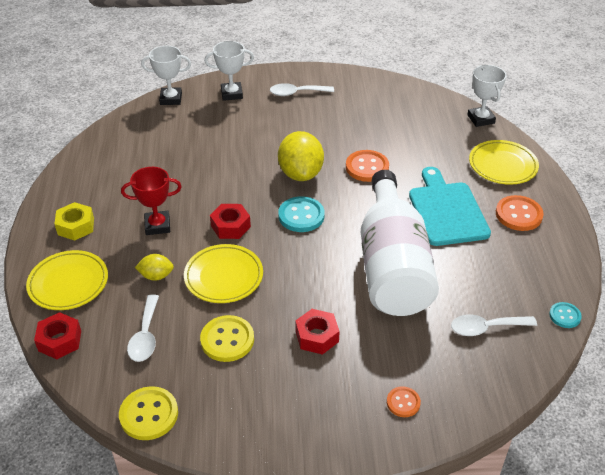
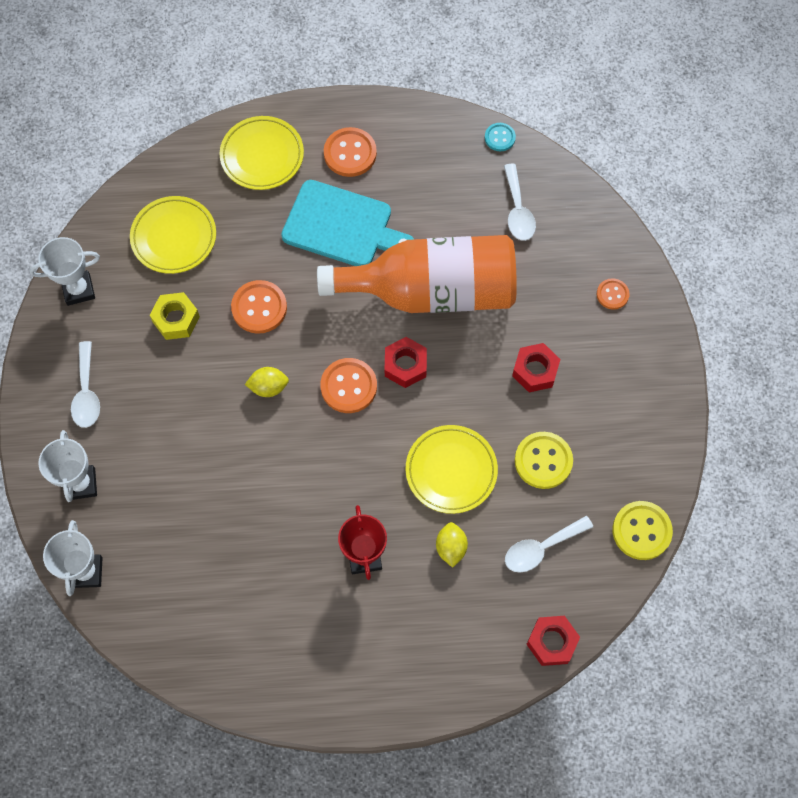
camera: 90 degrees left, 25 degrees up
yellow plate [26,250,108,310] -> yellow plate moved to [130,196,216,274]
yellow nut [55,202,94,241] -> yellow nut moved to [150,292,200,340]
white spoon [127,294,159,362] -> white spoon turned 150 degrees clockwise [505,516,593,573]
red nut [210,204,251,239] -> red nut moved to [385,337,427,388]
yellow lemon [278,131,324,181] -> yellow lemon [245,367,289,397], size x0.51
turquoise button [278,196,325,232] -> orange button [320,358,377,413]
white bottle [361,170,439,316] -> orange bottle [317,235,517,313]
turquoise cutting board [409,167,491,246] -> turquoise cutting board turned 150 degrees counterclockwise [281,180,414,266]
white trophy [467,65,507,127] -> white trophy moved to [30,237,100,306]

